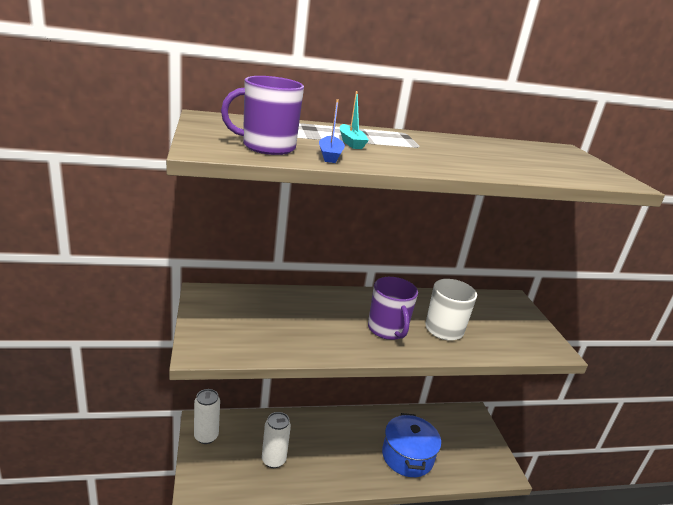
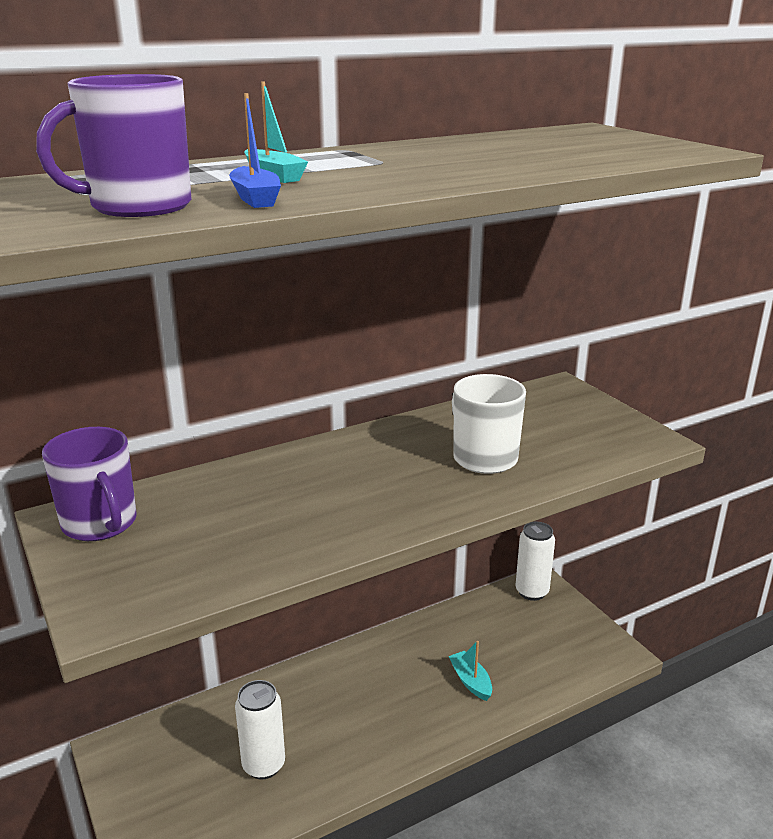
camera: 15 degrees left, 0 degrees up
white can [194,389,220,444] -> white can moved to [516,522,555,601]
purple mug [368,277,418,340] -> purple mug moved to [42,427,137,541]
blue pot [382,413,441,477] -> turquoise boat [449,641,492,701]

